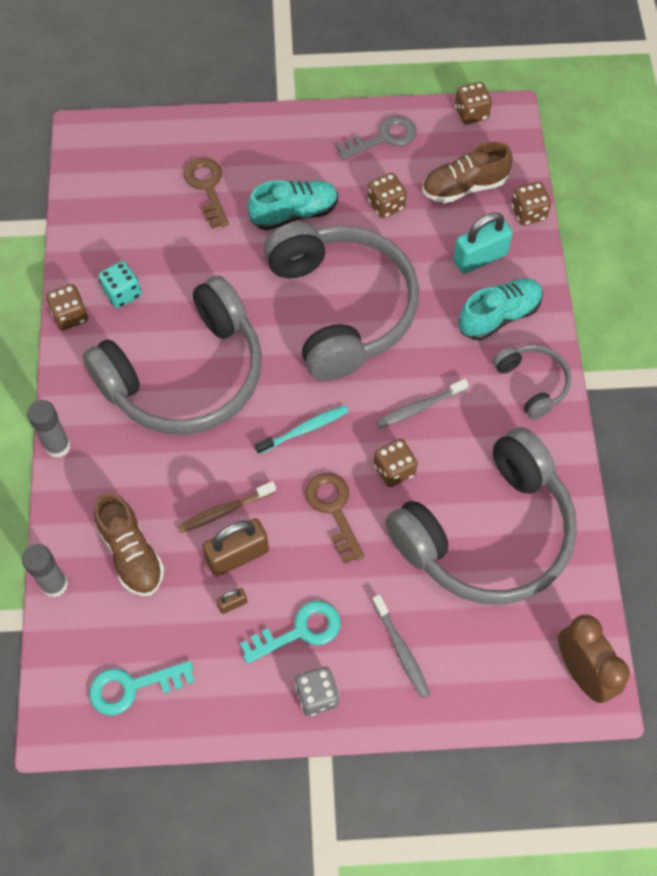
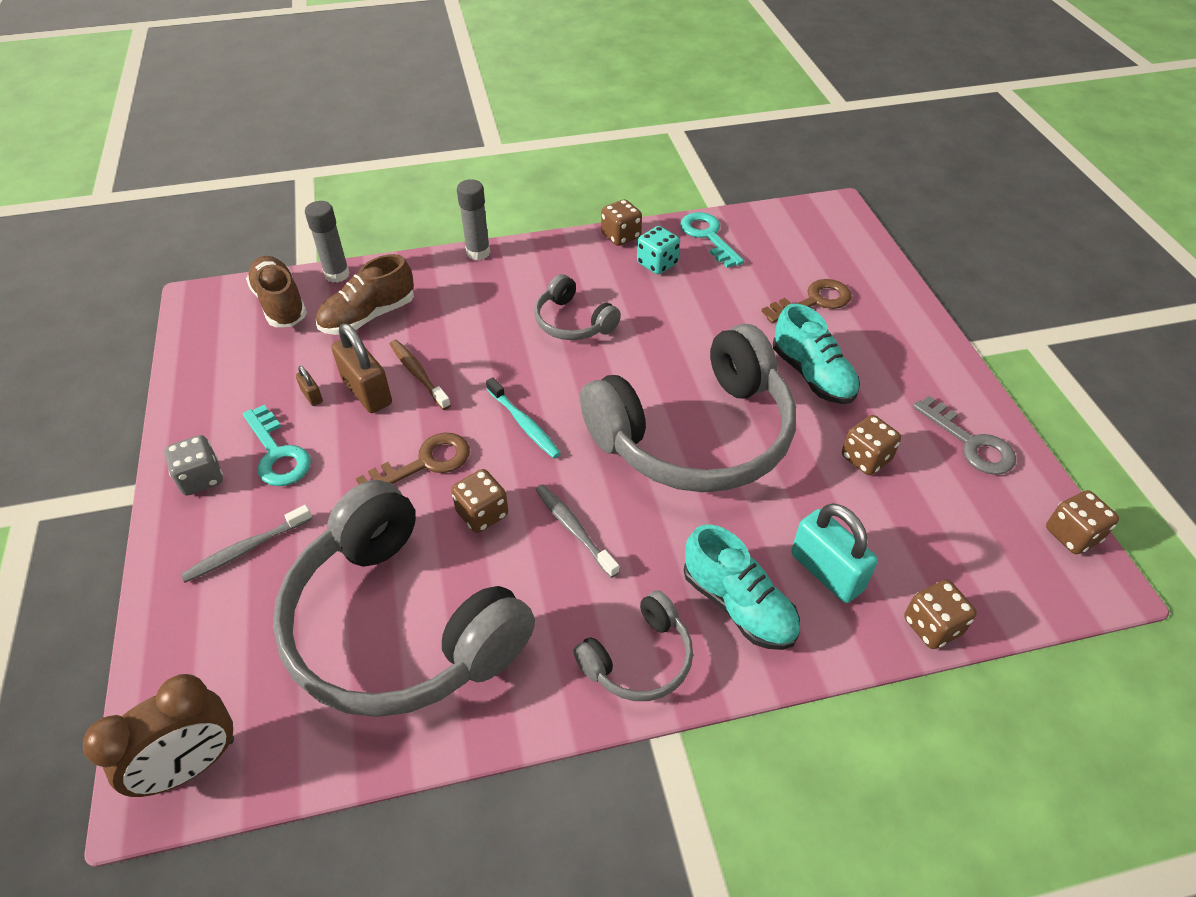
camera: 80 degrees right, 15 degrees down
grey headphones [83,276,262,435] -> grey headphones [534,274,621,340], size x0.46
turquoise key [89,661,194,715] -> turquoise key moved to [680,212,744,268]
brown shoe [422,142,513,203] -> brown shoe moved to [246,256,307,327]

